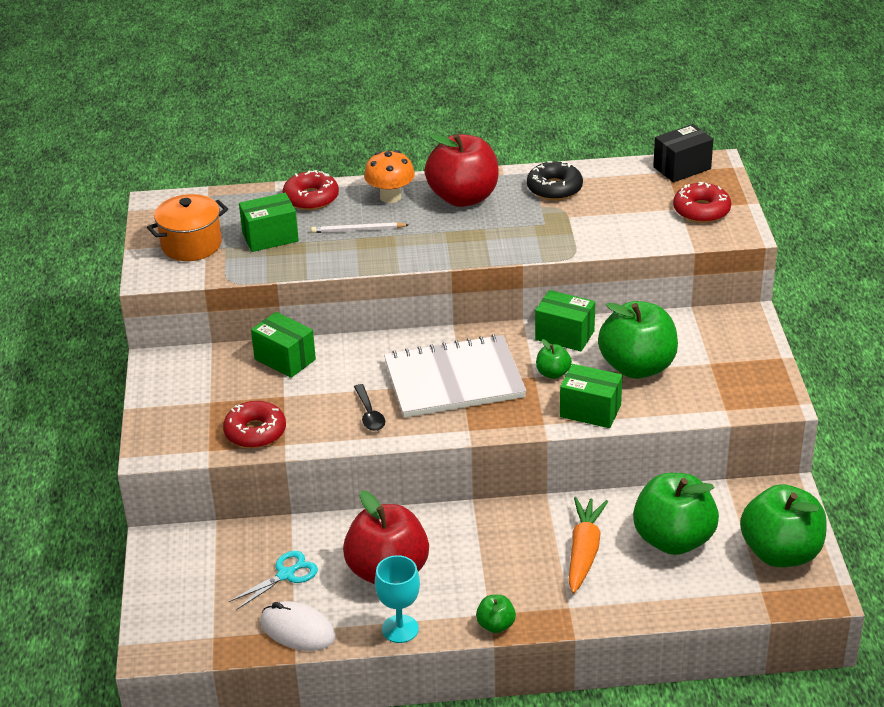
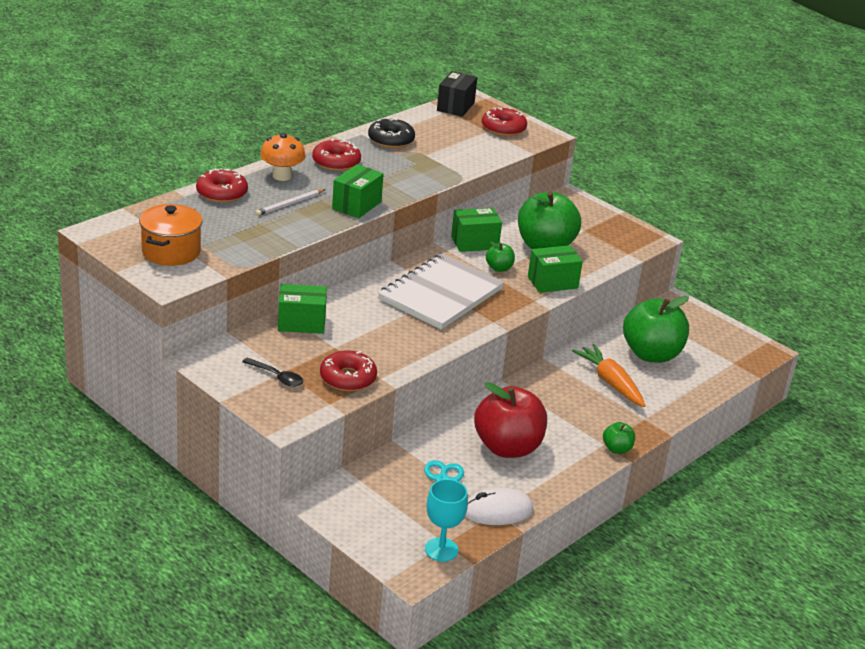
camera: 45 degrees left, 5 degrees down
green box [239,193,299,252] -> green box moved to [332,164,384,218]
black spoon [354,384,385,431] -> black spoon moved to [242,358,303,387]
turquoise goblet [375,555,420,643] -> turquoise goblet moved to [425,479,468,562]
red apple [425,134,499,207] -> red donut [312,139,361,171]
green apple [740,484,827,567] -> none

